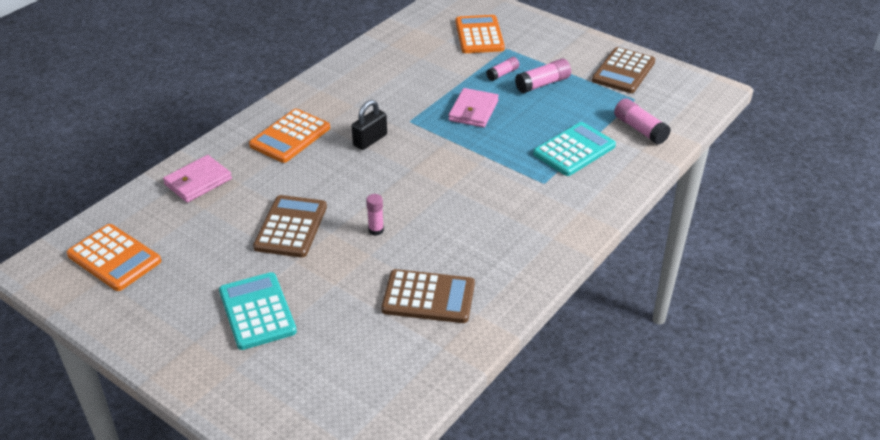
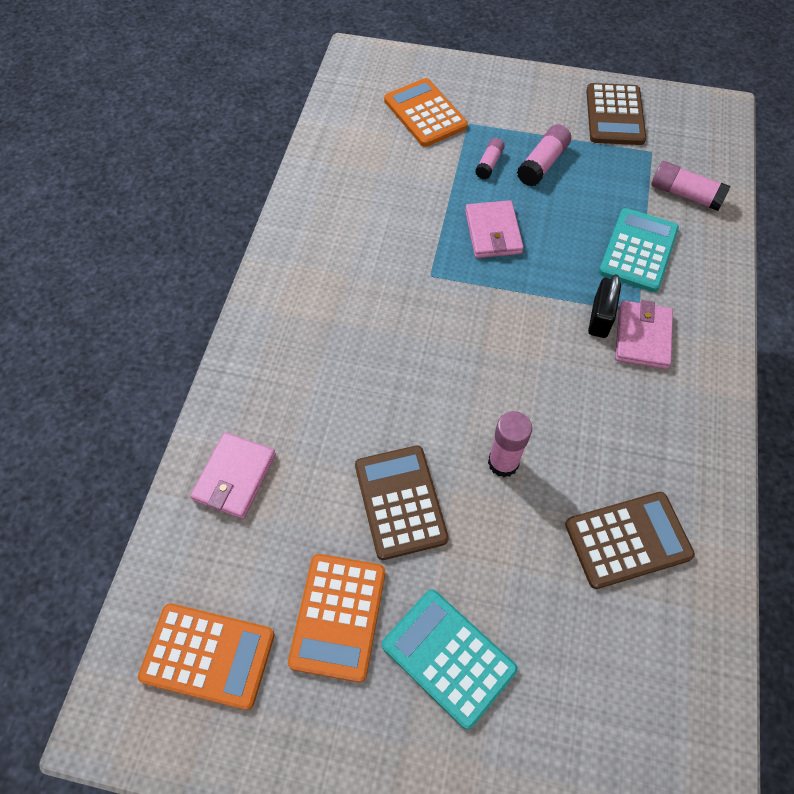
camera: 25 degrees left, 20 degrees up
orange calculator [249,109,330,163] -> orange calculator moved to [288,554,385,682]
black padlock [352,100,387,150] -> black padlock moved to [588,274,621,338]
pink glue stick [366,194,384,236] -> pink glue stick [488,411,532,477], size x1.56
none -> pink wallet [615,300,673,369]

